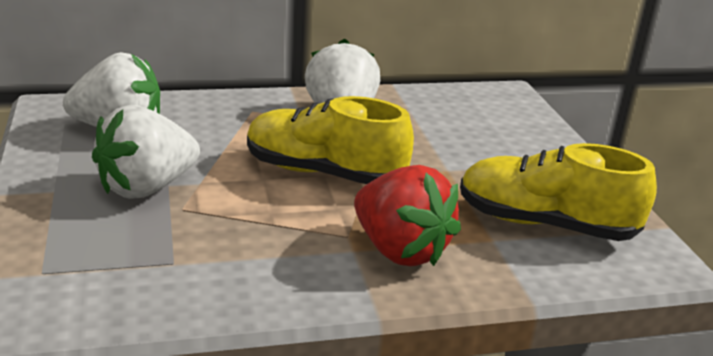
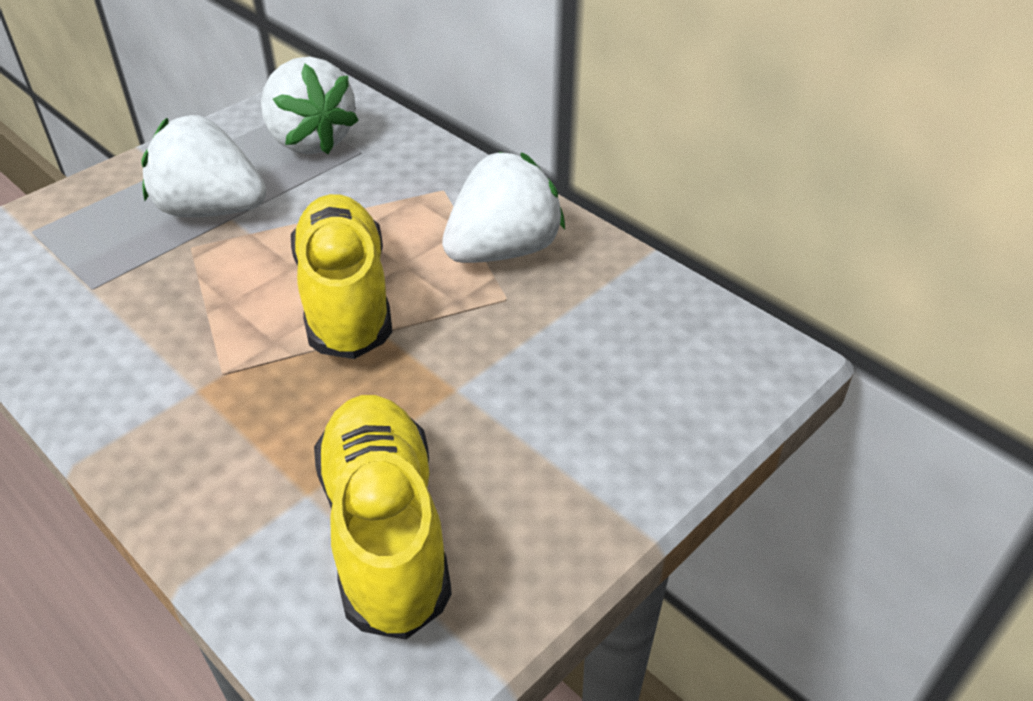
camera: 60 degrees right, 15 degrees up
red strawberry [354,165,461,266] -> none

